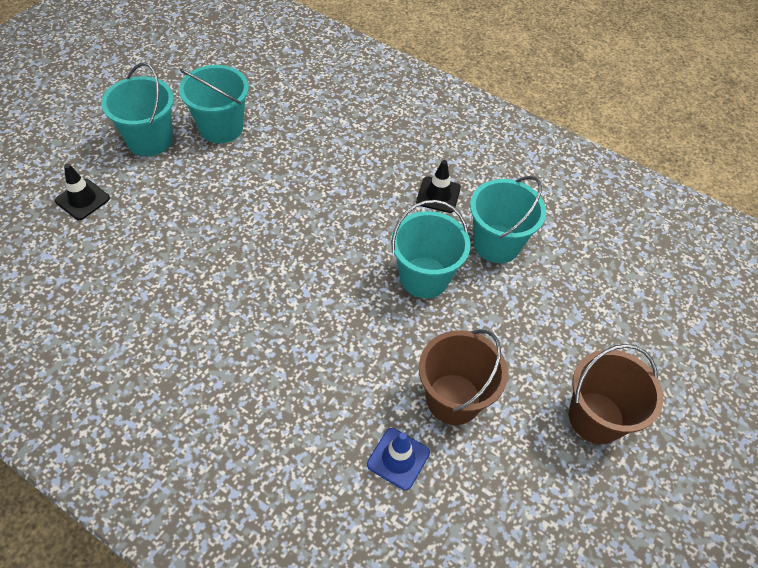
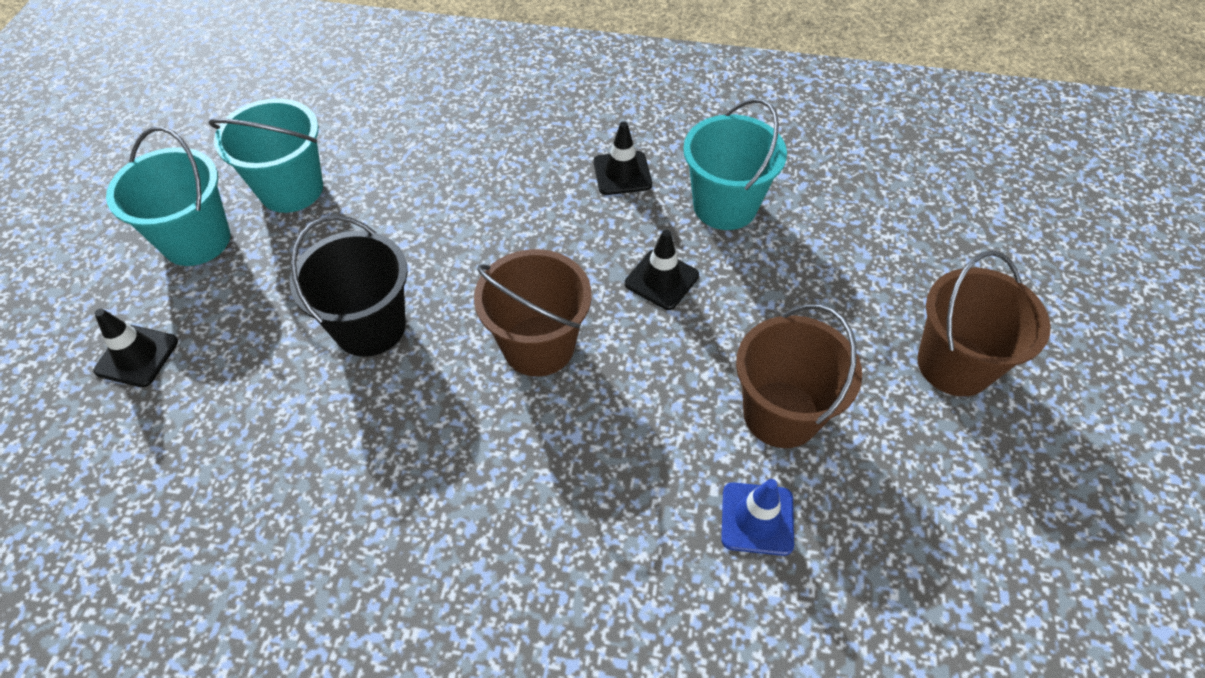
camera: 20 degrees left, 0 degrees up
turquoise bucket [391,200,471,298] -> black traffic cone [625,230,699,310]
none -> black bucket [290,215,408,357]
none -> brown bucket [474,249,591,377]

